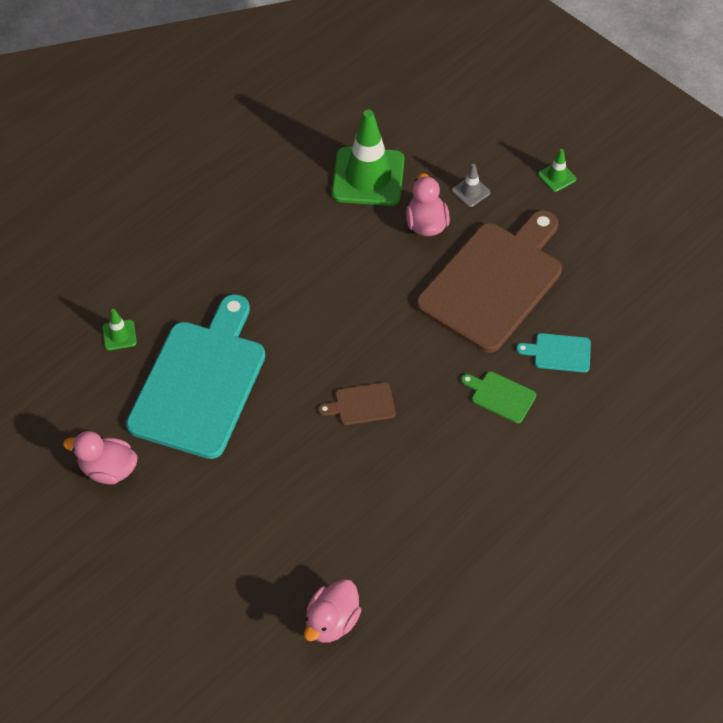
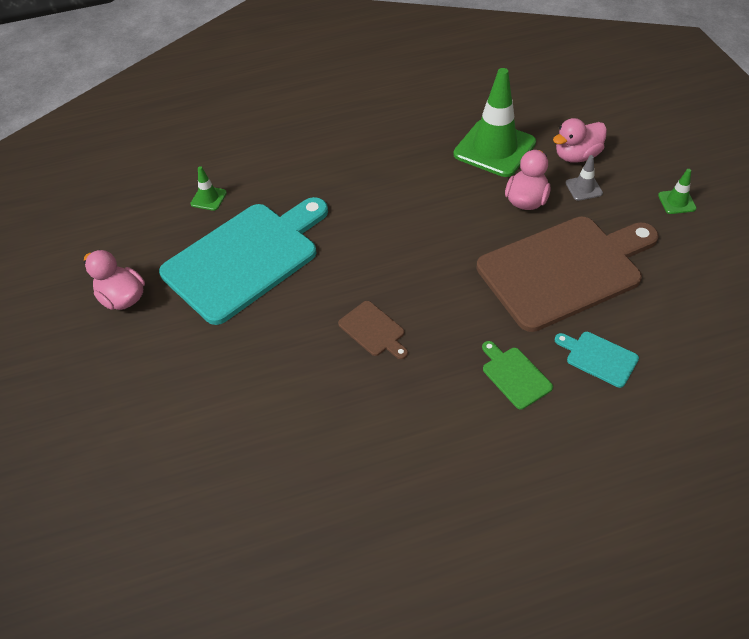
camera: 30 degrees right, 5 degrees down
pink duck [304,579,362,643] -> pink duck moved to [553,118,607,163]
brown cutting board [318,382,396,425] -> brown cutting board turned 150 degrees counterclockwise [338,301,408,359]

